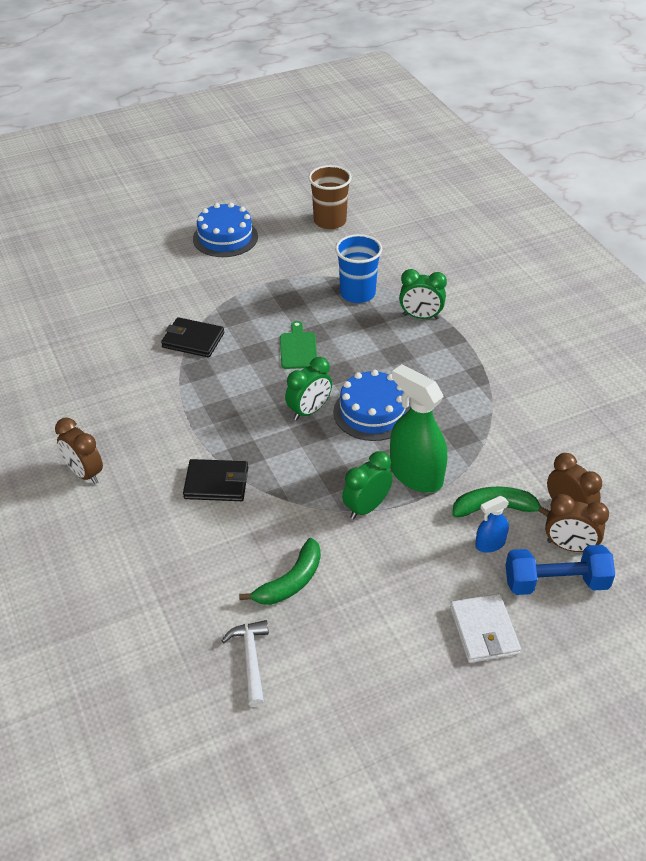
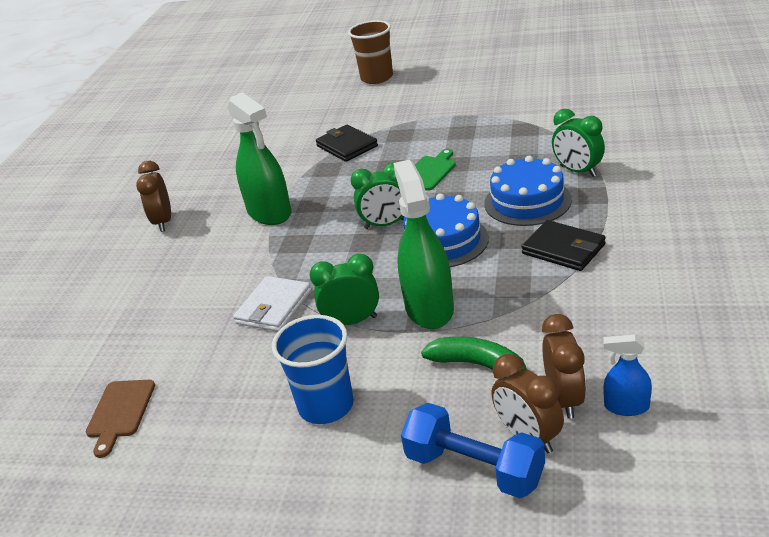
camera: 40 degrees right, 10 degrees down
black wallet [183,459,248,501] -> black wallet moved to [521,220,606,271]
blue cake [193,202,258,257] -> blue cake moved to [484,156,572,226]
white hammer [222,620,269,707] -> brown cutting board [86,380,155,458]
green banana [239,538,321,605] -> none
brown cup [308,165,352,229] -> brown cup moved to [348,20,393,84]
blue cup [335,234,382,303] -> blue cup moved to [272,315,354,424]
white wallet [450,594,521,663] -> white wallet moved to [233,276,312,332]
blue spray bottle [475,496,509,553] -> blue spray bottle moved to [603,335,652,416]
none -> green spray bottle [227,92,291,225]

